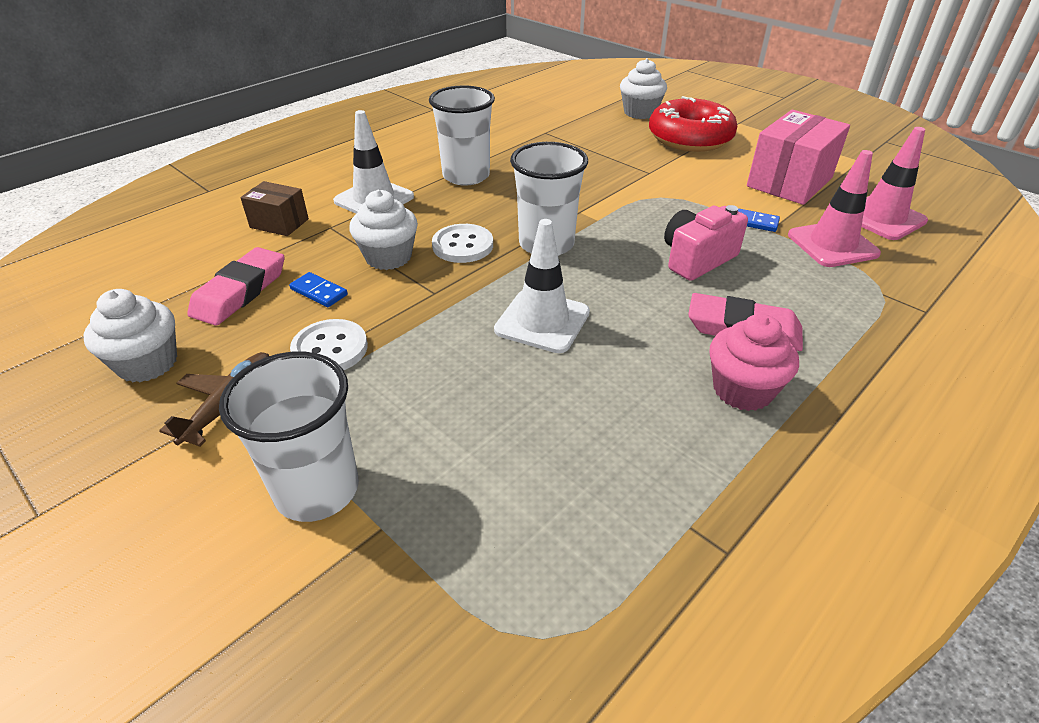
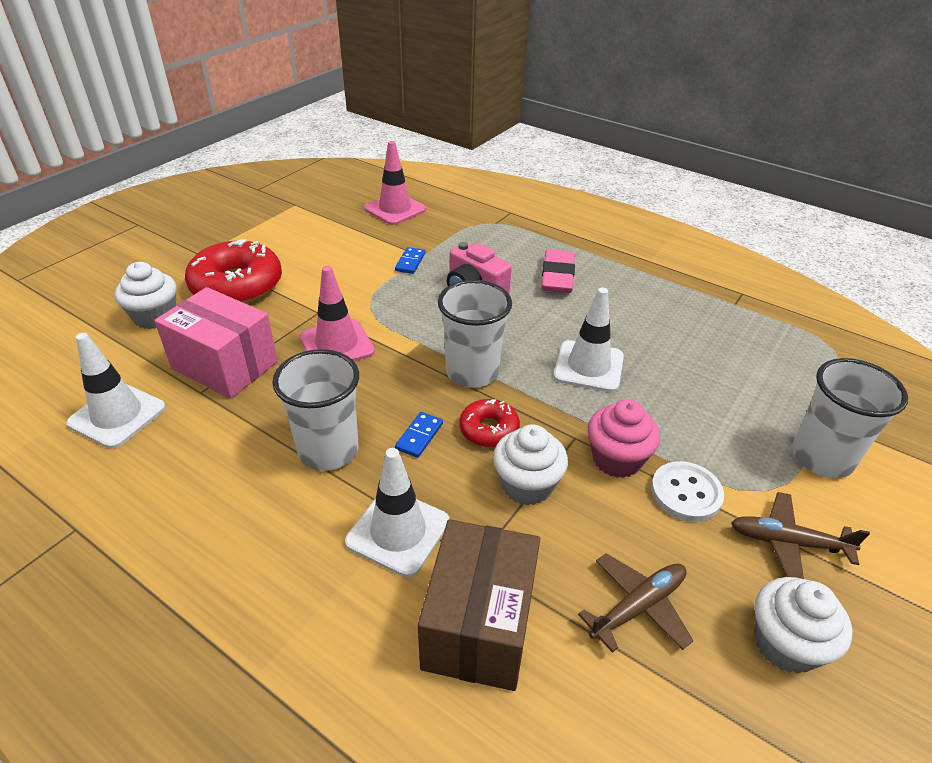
camera: 100 degrees left, 0 degrees up
pink eraser [187,247,284,326] -> brown plane [578,553,693,653]
brown box [240,181,309,236] -> brown box [418,519,540,691], size x1.80
blue domino [289,272,348,307] -> blue domino moved to [395,412,443,458]
white button [432,224,493,263] -> red donut [459,399,520,447]
pink cupcake [710,314,799,411] -> pink cupcake moved to [588,399,660,478]
pink box [747,110,850,205] -> pink box moved to [154,287,278,399]
pink traffic cone [788,150,881,267] -> pink traffic cone moved to [300,266,375,361]
none -> white traffic cone [66,333,166,449]

